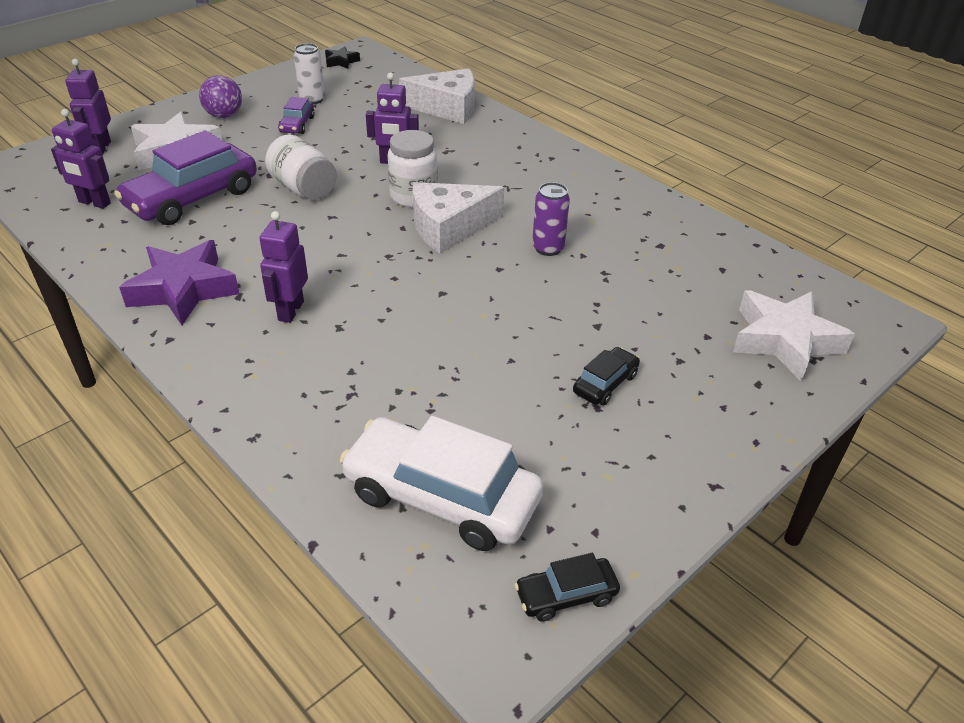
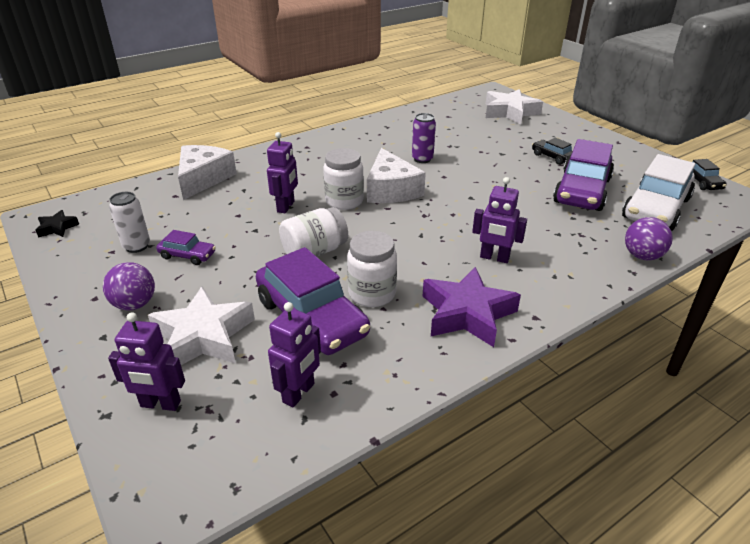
camera: 80 degrees left, 5 degrees down
none -> white jar [347,231,397,307]
none -> purple car [553,139,614,211]
none -> purple ball [625,217,673,260]

